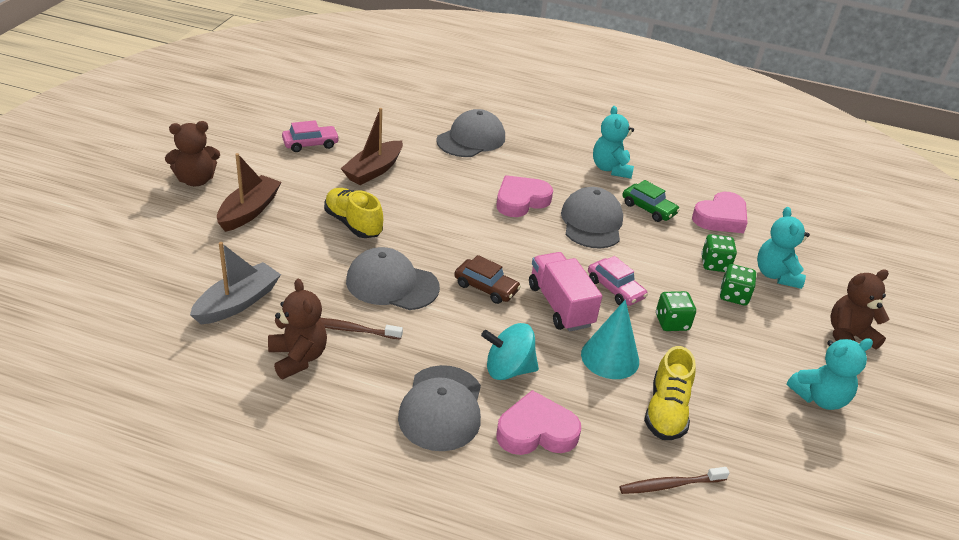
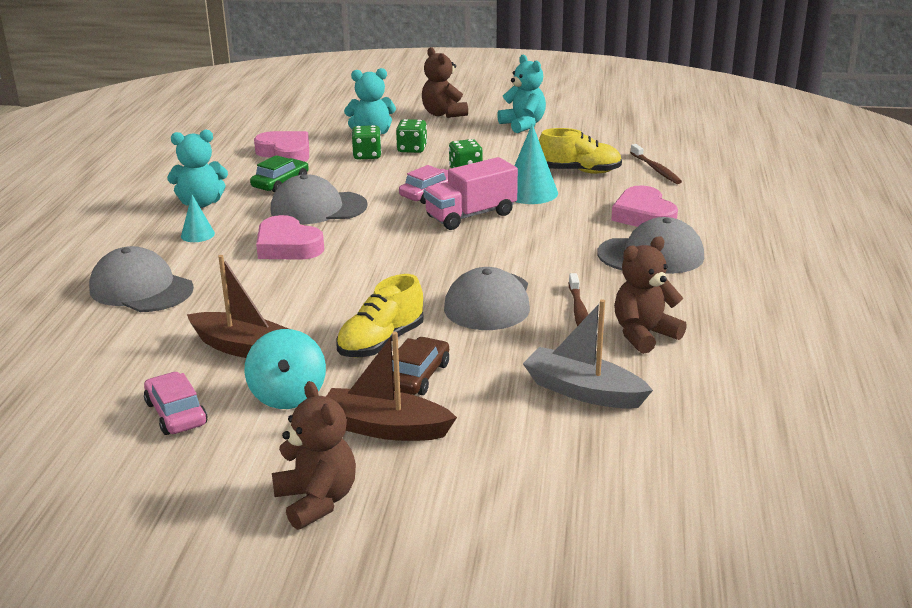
camera: 95 degrees left, 10 degrees down
brown car [454,255,521,304] -> brown car moved to [392,337,449,395]
turquoise spinning top [481,323,539,380] -> turquoise spinning top moved to [244,329,326,409]
none -> turquoise cone [181,195,215,242]

